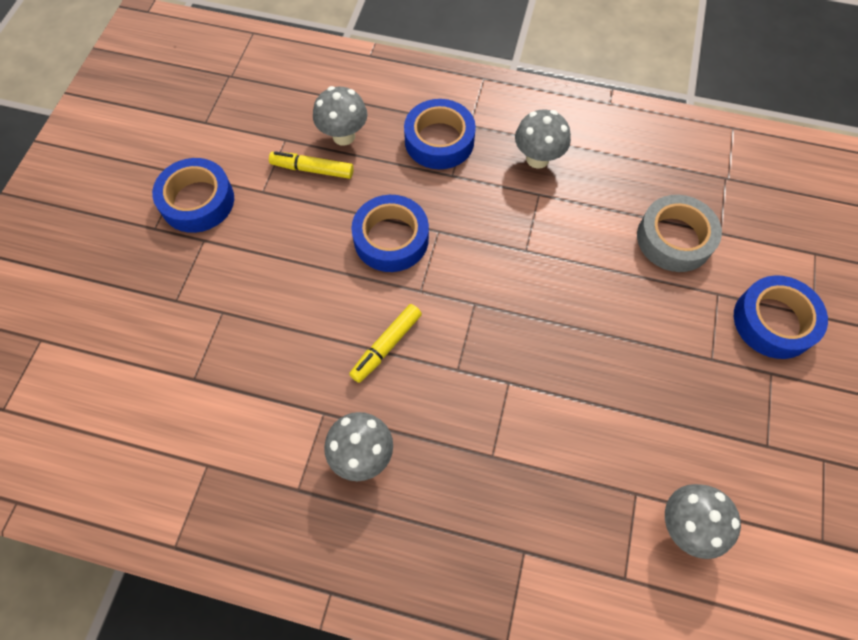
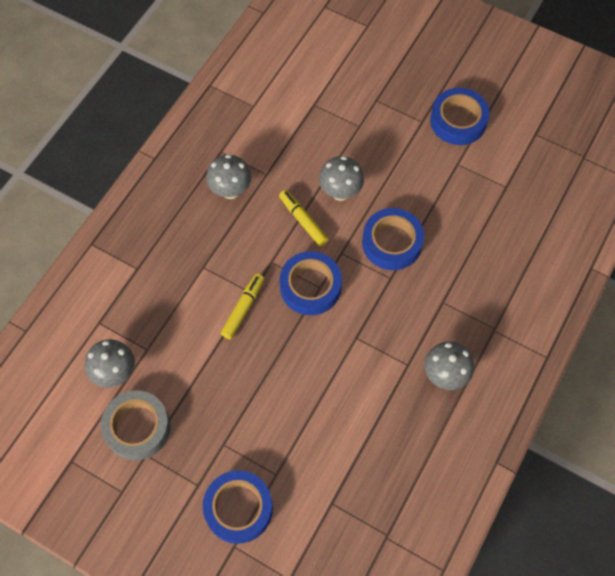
camera: 105 degrees right, 0 degrees up
yellow marker [269,151,354,179] -> yellow marker moved to [221,273,265,339]
grey mushroom [313,86,367,145] -> grey mushroom moved to [319,156,364,201]
blue tape [404,99,476,169] -> blue tape moved to [280,251,342,315]
grey tape [637,195,722,272] -> grey tape moved to [101,390,170,460]

